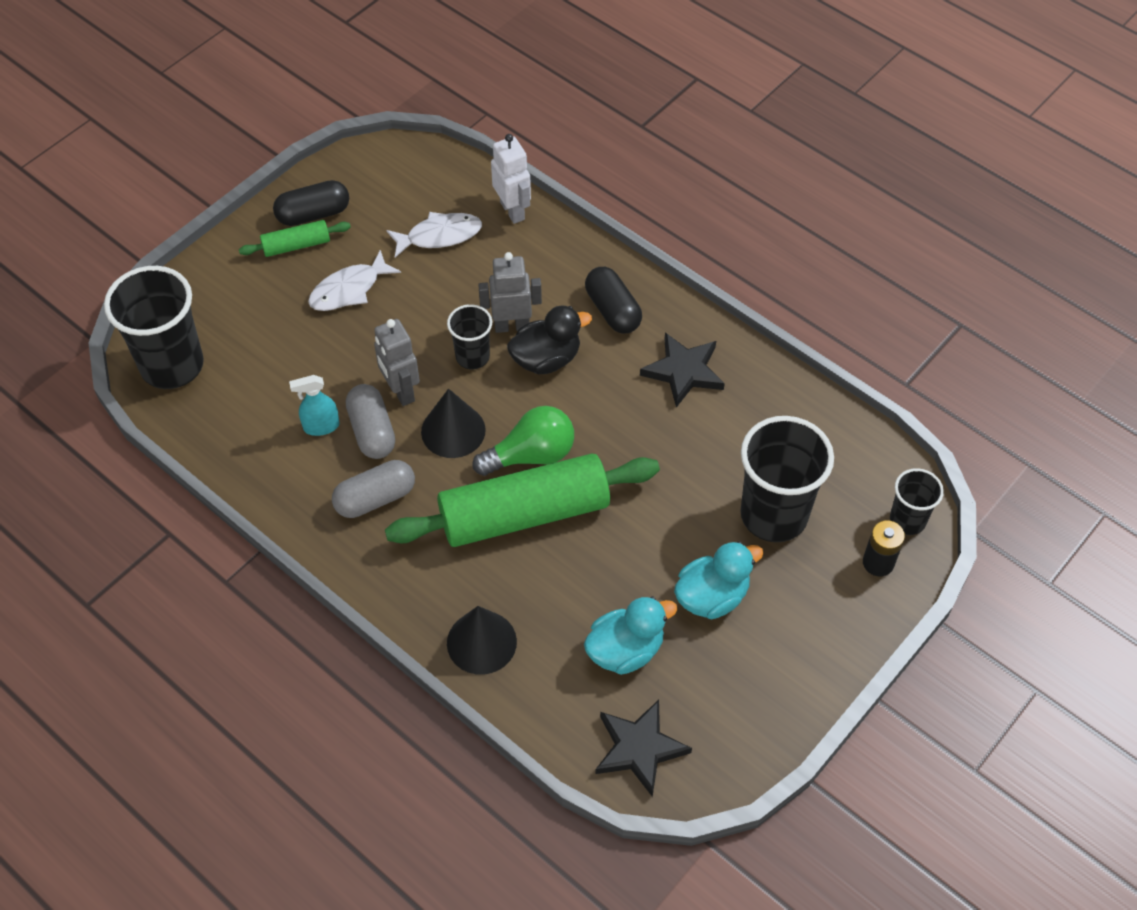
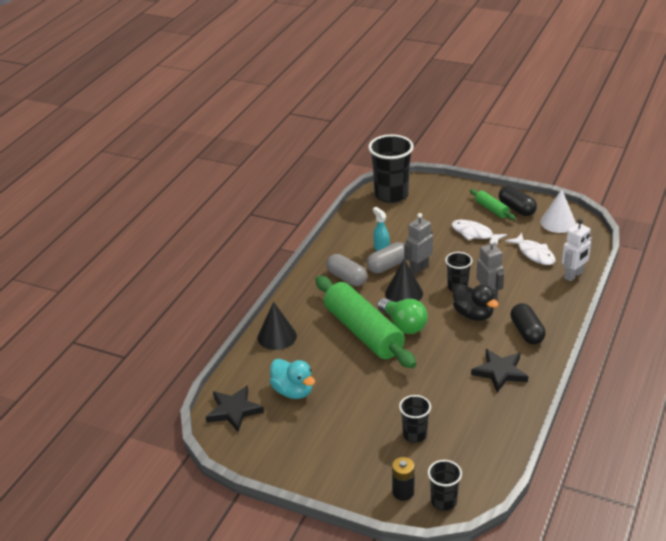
camera: 75 degrees right, 20 degrees down
black capsule [585,267,642,333] -> black capsule turned 60 degrees counterclockwise [510,303,546,345]
turquoise duck [674,541,764,620] -> none
black cup [741,416,834,542] -> black cup [399,395,431,443], size x0.54
none -> white cone [540,189,576,233]

